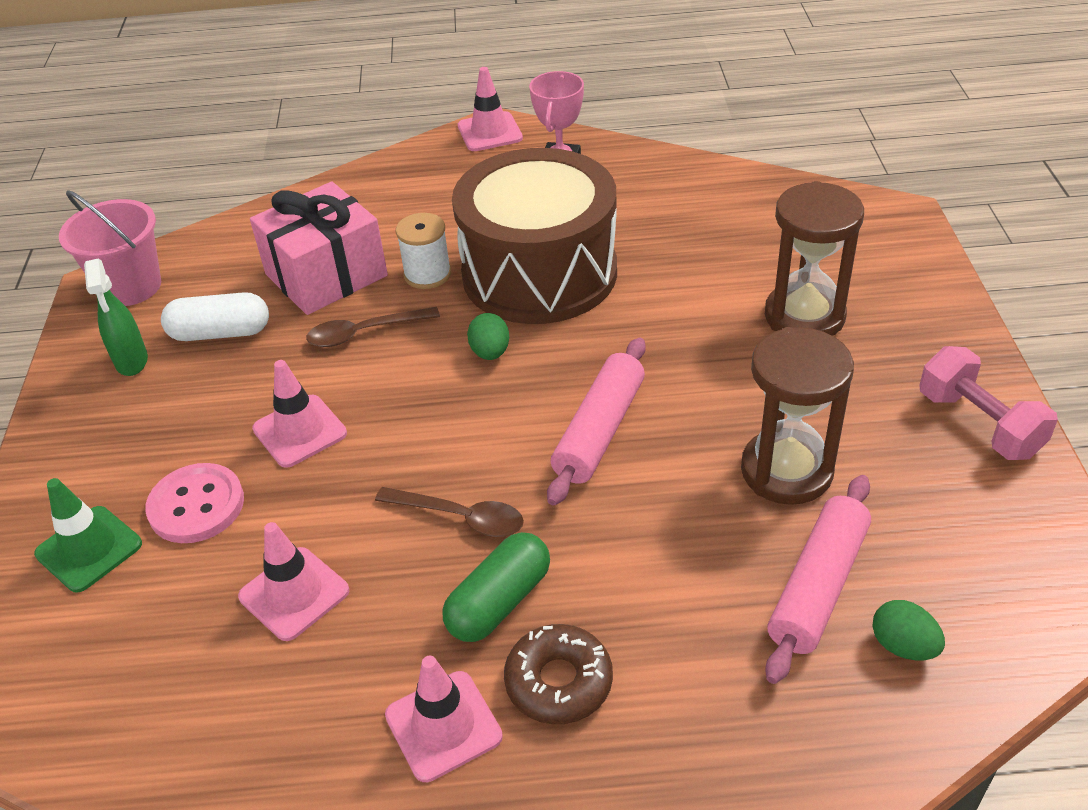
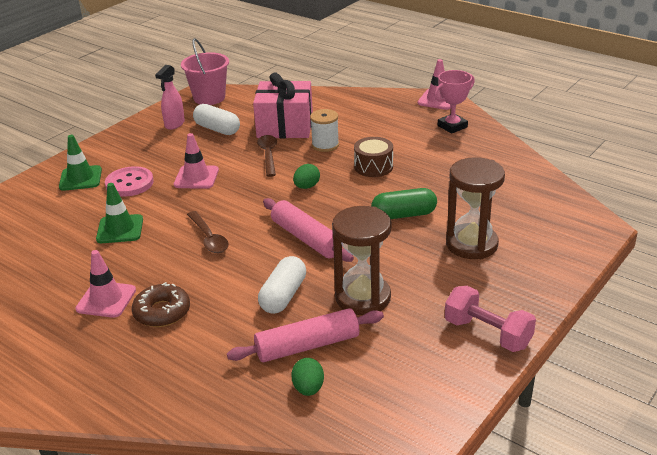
camera: 40 degrees right, 10 degrees down
green spray bottle [84,258,148,376] -> pink spray bottle [155,65,185,130]
pink traffic cone [238,522,349,641] -> green traffic cone [96,183,143,243]
brown spoon [306,307,440,347] -> brown spoon turned 60 degrees clockwise [257,135,277,177]
green capsule [443,532,550,642] -> green capsule moved to [371,188,437,219]
brown drum [452,148,617,324] -> brown drum [354,137,393,177], size x0.42
pink rolling pin [547,338,646,506] -> pink rolling pin turned 75 degrees clockwise [263,198,354,262]
pink dumbbell [919,346,1058,460] -> pink dumbbell turned 60 degrees counterclockwise [445,286,536,352]
none -> white capsule [258,256,306,314]

